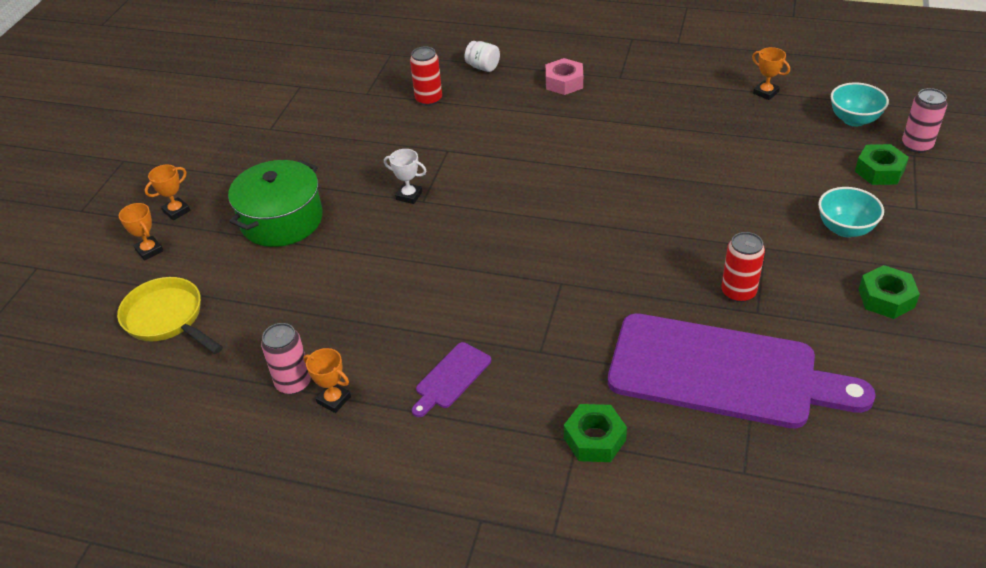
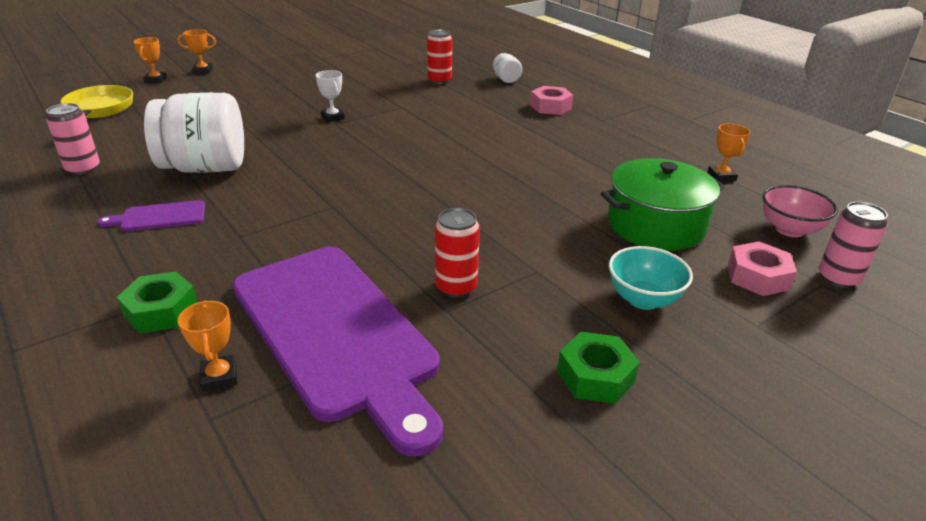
camera: 35 degrees right, 10 degrees down
green pot [228,160,323,247] -> green pot moved to [601,158,725,251]
orange trophy [304,348,351,413] -> orange trophy moved to [178,300,237,391]
turquoise bowl [831,83,889,126] -> pink bowl [762,185,838,237]
green nut [855,144,909,185] -> pink nut [728,241,797,296]
none -> white jar [144,92,244,173]

